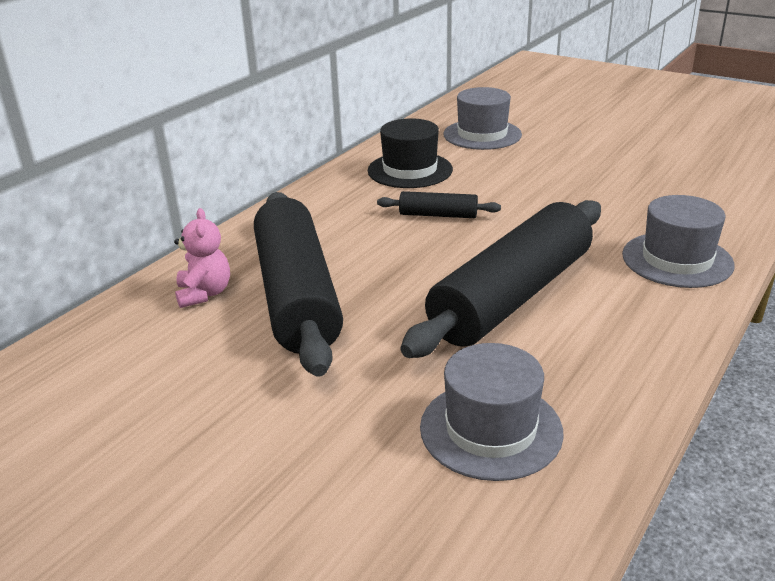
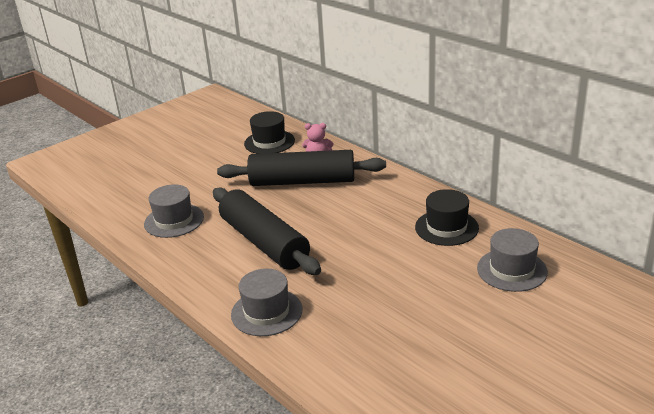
camera: 105 degrees right, 0 degrees up
black rolling pin [377,191,501,218] -> none
none -> black hat [244,111,295,154]

